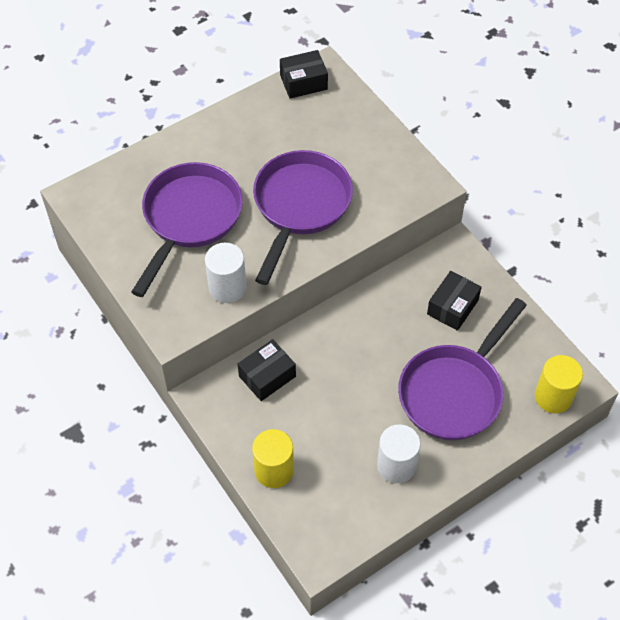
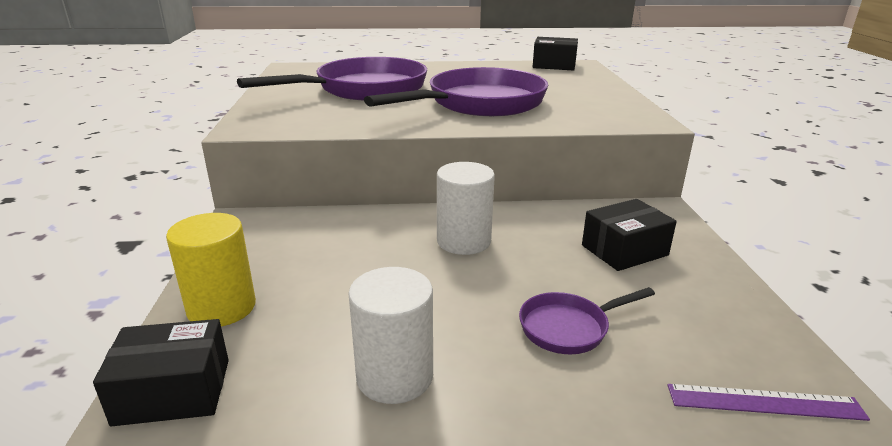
camera: 30 degrees right, 30 degrees down
white cylinder [205,243,247,303] -> white cylinder moved to [437,162,495,255]
black box [238,339,296,401] -> black box moved to [93,319,229,427]
purple pan [398,298,527,441] -> purple pan [519,287,655,354], size x0.46
yellow cylinder [535,355,583,413] -> purple ruler [667,384,870,421]

